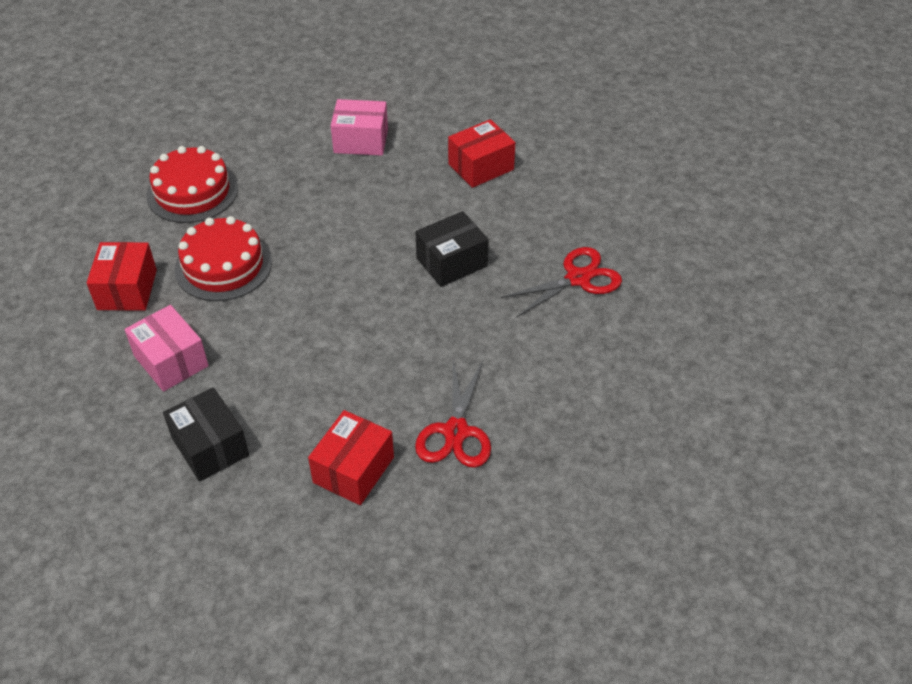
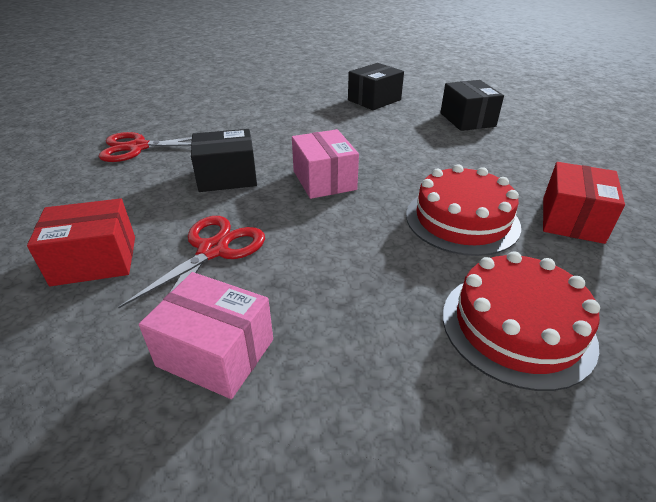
camera: 160 degrees left, 10 degrees down
pink box [124,305,209,392] -> pink box moved to [292,129,359,199]
red box [308,410,394,505] -> black box [348,63,404,110]
red scissors [415,360,491,468] -> red scissors moved to [118,216,265,308]

